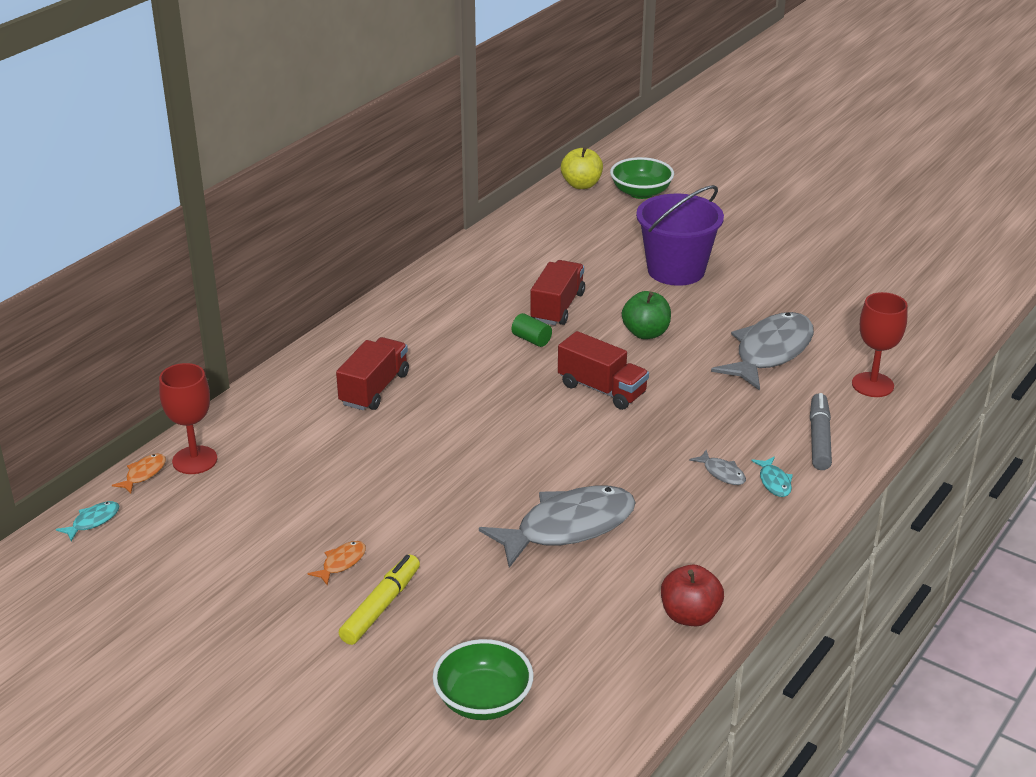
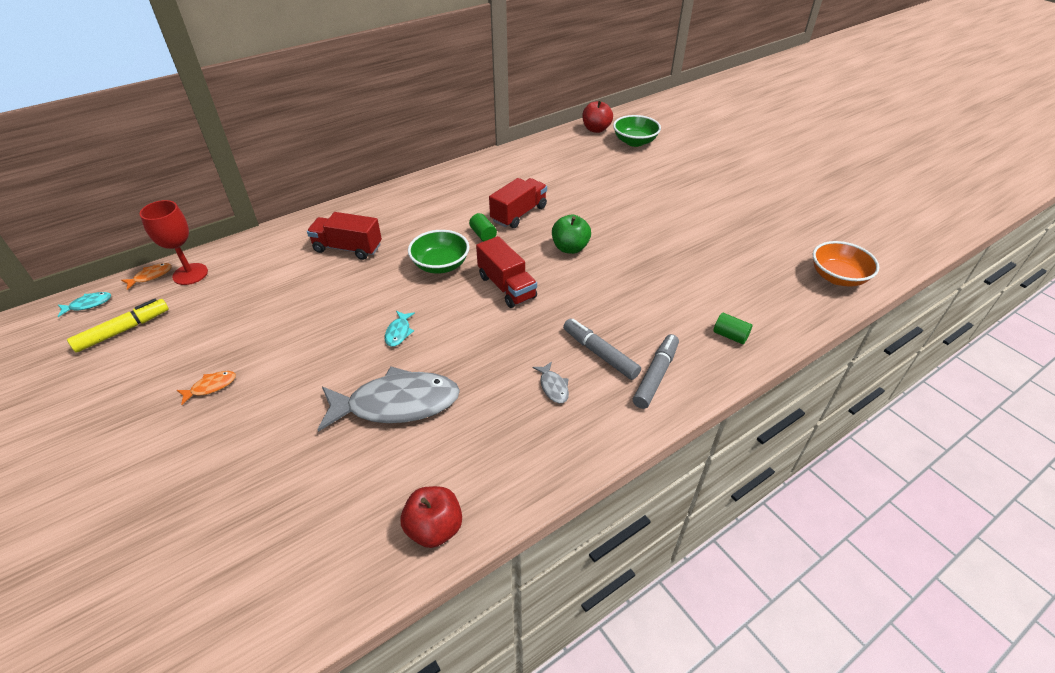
camera: 20 degrees right, 10 degrees up
red truck [336,337,409,410] -> red truck turned 120 degrees counterclockwise [307,212,382,260]
yellow marker [339,554,420,645] -> yellow marker moved to [67,299,169,353]
green bowl [433,639,534,720] -> green bowl moved to [408,230,470,274]
yellow apple [561,147,603,189] -> red apple [582,100,613,133]
purple bucket [636,185,724,286] -> none
grey fish [711,312,814,391] -> none
turquoise fish [751,457,793,497] -> turquoise fish moved to [385,311,415,347]
red goblet [852,292,908,397] -> green cylinder [713,313,752,344]
none -> grey marker [563,319,641,380]
none -> orange bowl [813,241,879,287]

